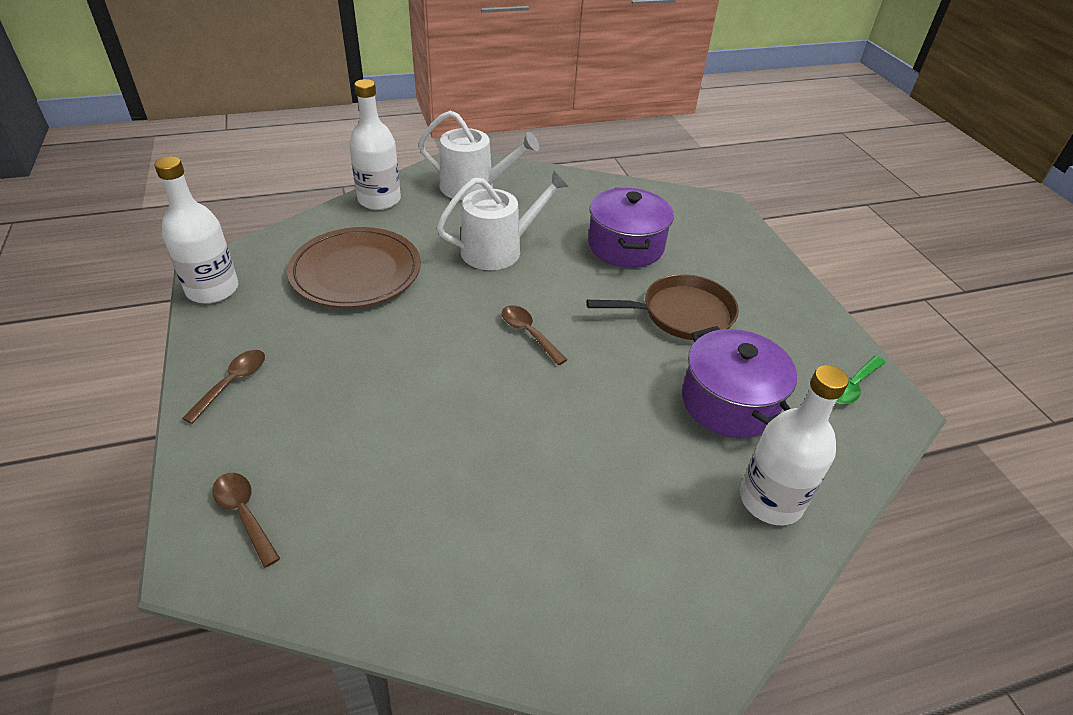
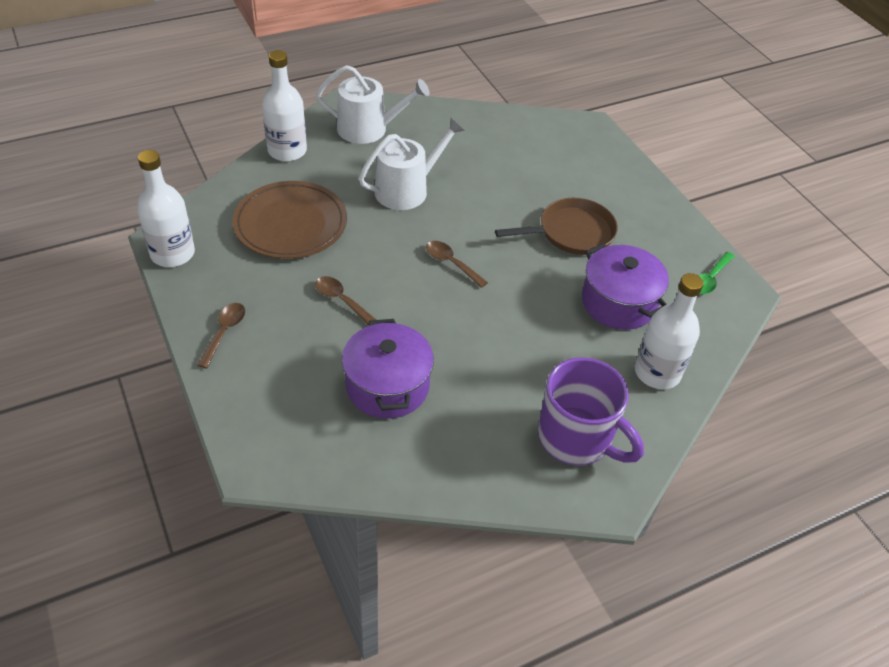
camera: 10 degrees left, 5 degrees up
brown spoon [212,473,280,568] -> brown spoon moved to [315,276,376,325]
purple pot [588,188,674,268] -> purple pot moved to [342,319,434,419]
none -> purple mug [538,357,644,466]

